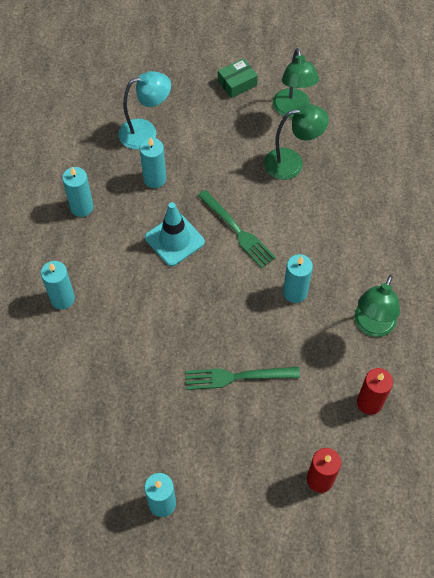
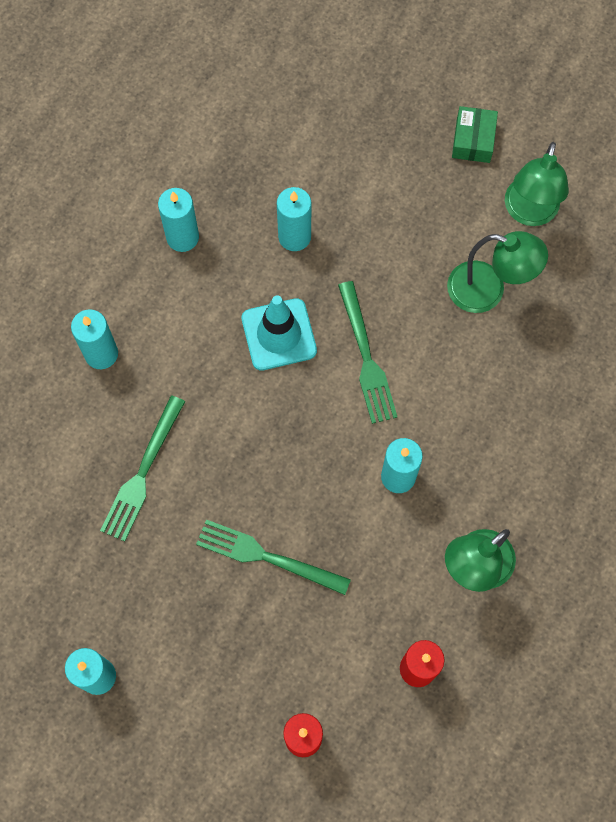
camera: 25 degrees right, 10 degrees up
turquoise lamp [118,71,171,150] -> none
green box [218,58,258,98] -> green box turned 75 degrees counterclockwise [452,106,498,163]
none -> green fork [100,395,185,542]

